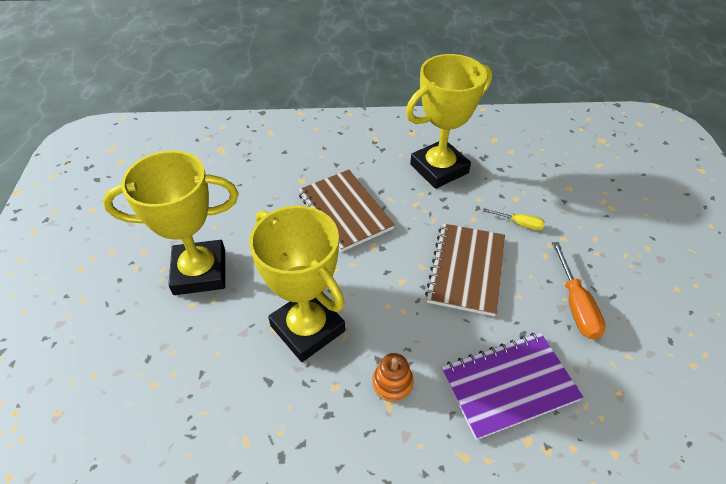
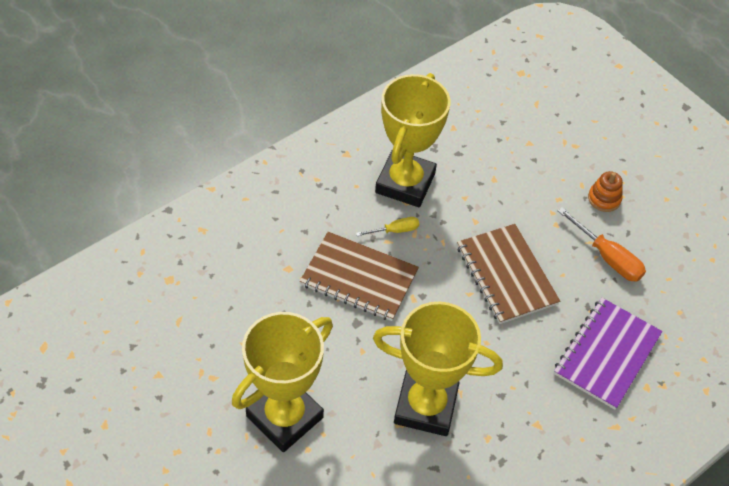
camera: 40 degrees left, 5 degrees up
orange stacking toy [372,353,414,402] -> orange stacking toy moved to [588,171,623,212]
yellow screwdriver [483,208,545,230] -> yellow screwdriver moved to [356,217,419,236]

